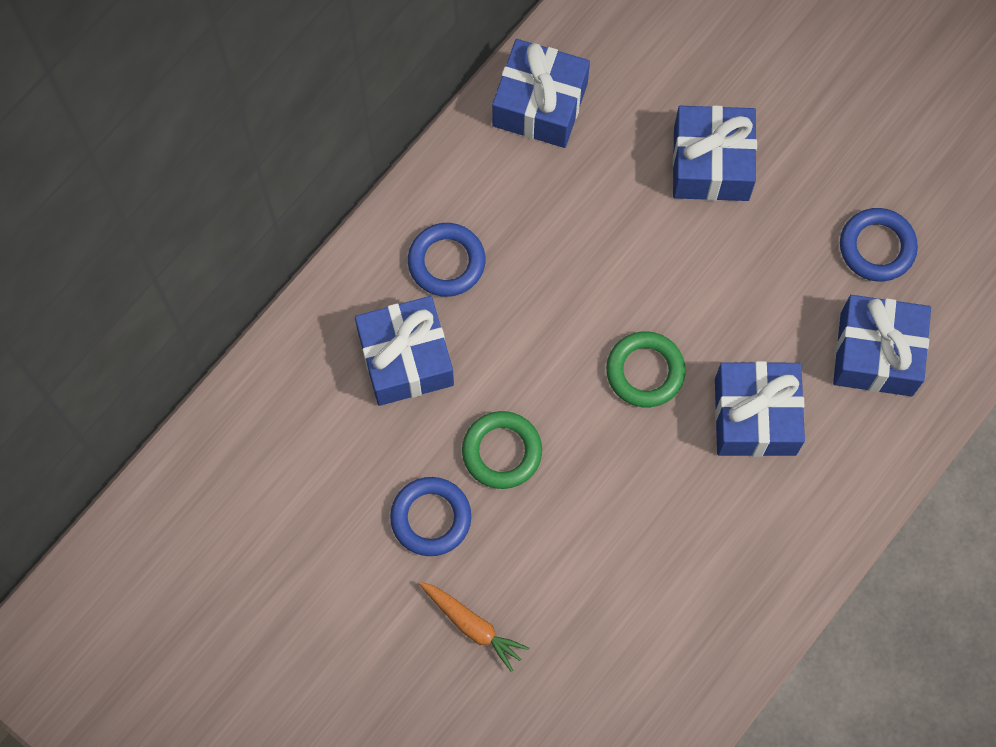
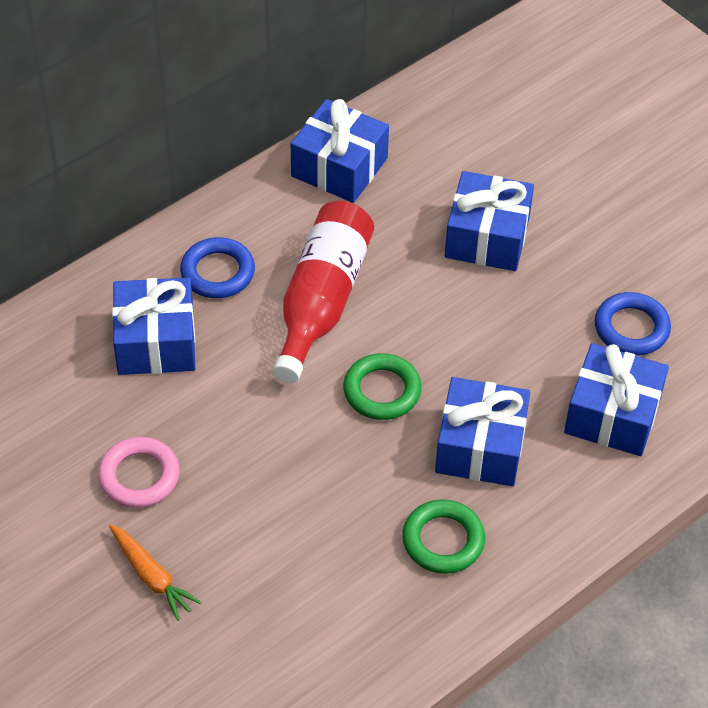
camera: 10 degrees right, 20 degrees down
blue ring [390,477,471,556] -> pink ring [98,437,180,508]
green ring [462,411,542,489] -> green ring moved to [402,499,485,574]
none -> red bottle [273,201,374,383]

